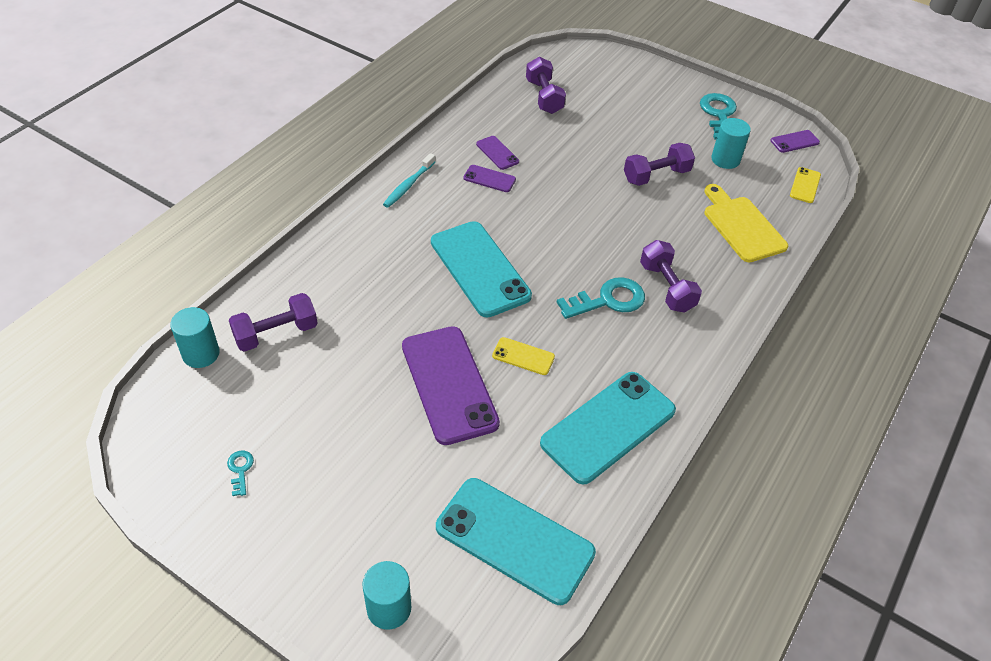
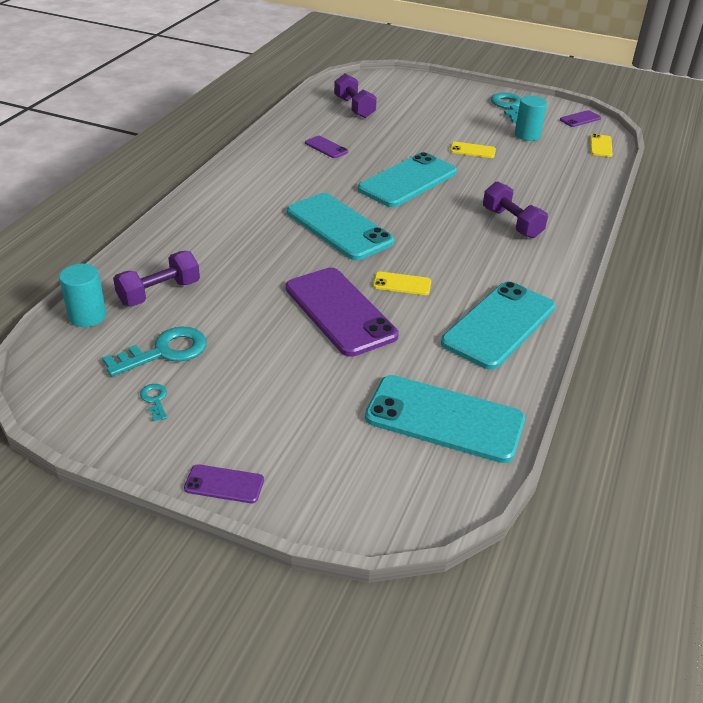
camera: 10 degrees left, 10 degrees down
turquoise cylinder [362,561,411,630] -> none
turquoise toothbrush [383,153,435,208] -> none
purple phone [463,165,516,192] -> purple phone moved to [184,464,264,503]
turquoise key [557,277,645,319] -> turquoise key moved to [102,327,207,376]
purple dumbbell [624,143,695,186] -> yellow phone [450,142,496,158]
yellow cutting board [704,184,788,262] -> none
none -> turquoise phone [358,152,457,207]

